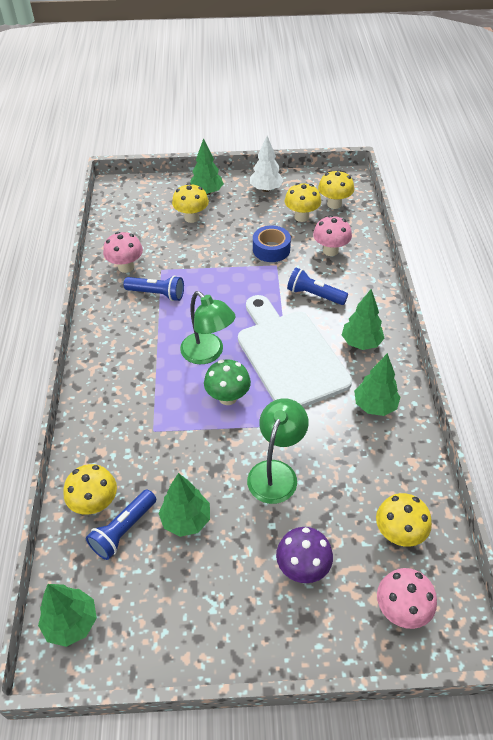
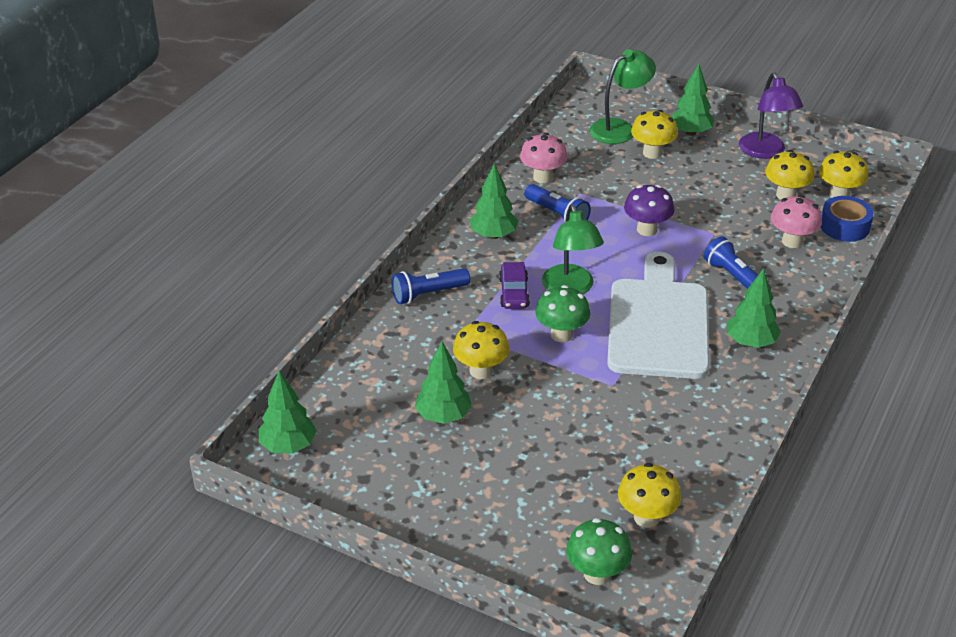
camera: 30 degrees right, 10 degrees down
yellow mushroom [64,464,117,515] -> yellow mushroom moved to [453,321,510,379]
blue flashlight [86,489,156,560] -> blue flashlight moved to [392,268,470,304]
green lamp [247,398,309,504] -> green lamp moved to [589,49,656,144]
white tree [250,136,284,192] -> purple lamp [739,73,803,159]
blue tape [253,225,291,262] -> blue tape moved to [821,196,874,242]
purple mushroom [276,527,333,583] -> purple mushroom moved to [624,185,674,236]
green tree [354,353,400,416] -> green tree moved to [469,163,518,239]
pink mushroom [377,568,437,629] -> green mushroom [566,518,632,585]
none -> purple car [499,262,530,309]

